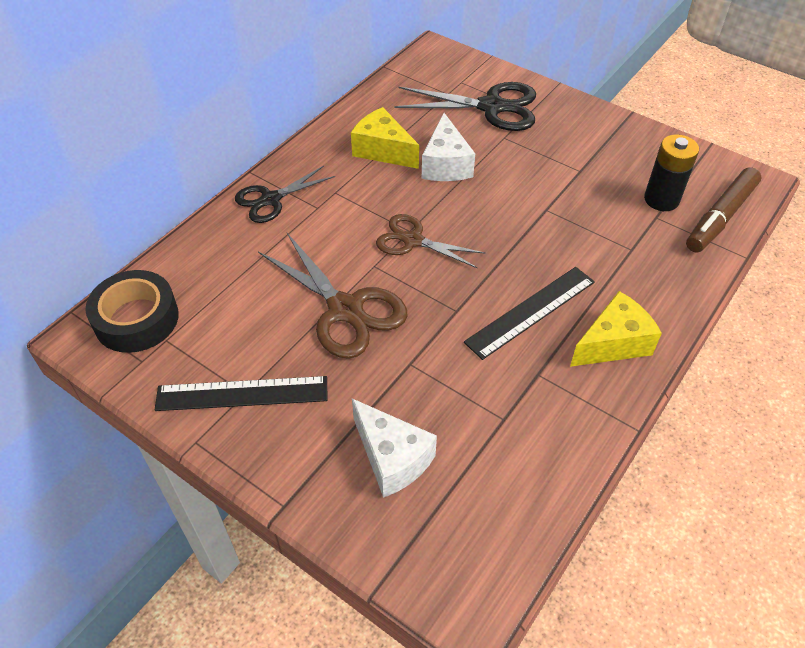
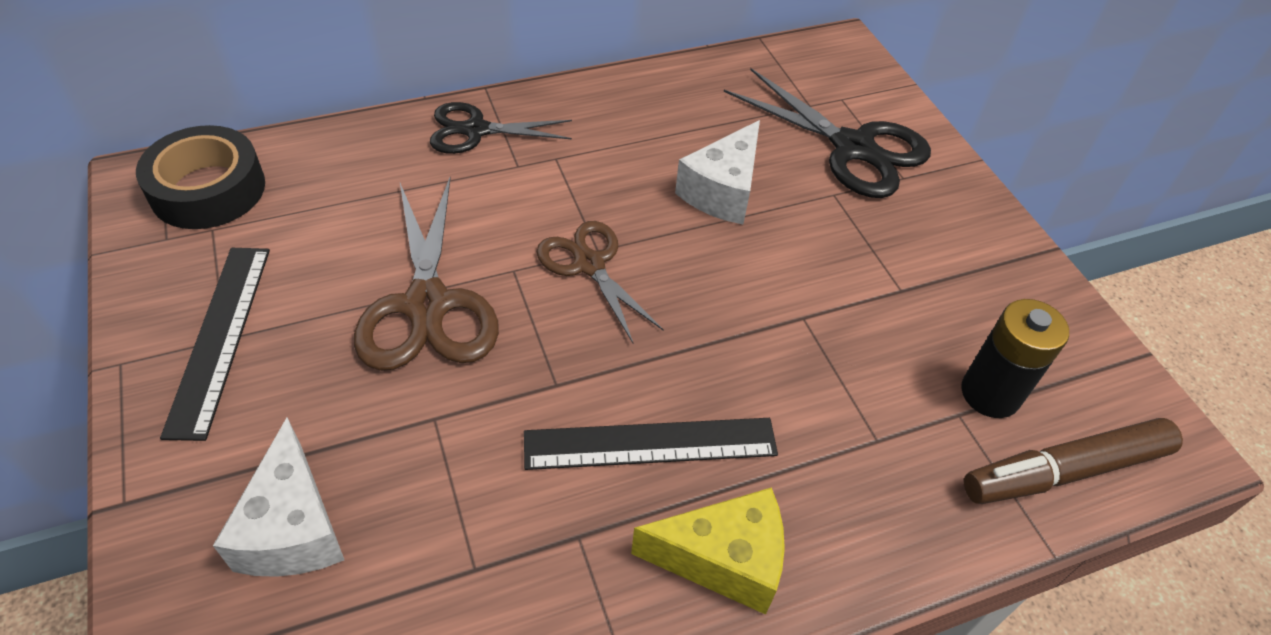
camera: 30 degrees right, 0 degrees up
black ruler [155,376,327,411] -> black ruler turned 60 degrees clockwise [160,248,270,441]
yellow cheese [351,107,419,169] -> none

